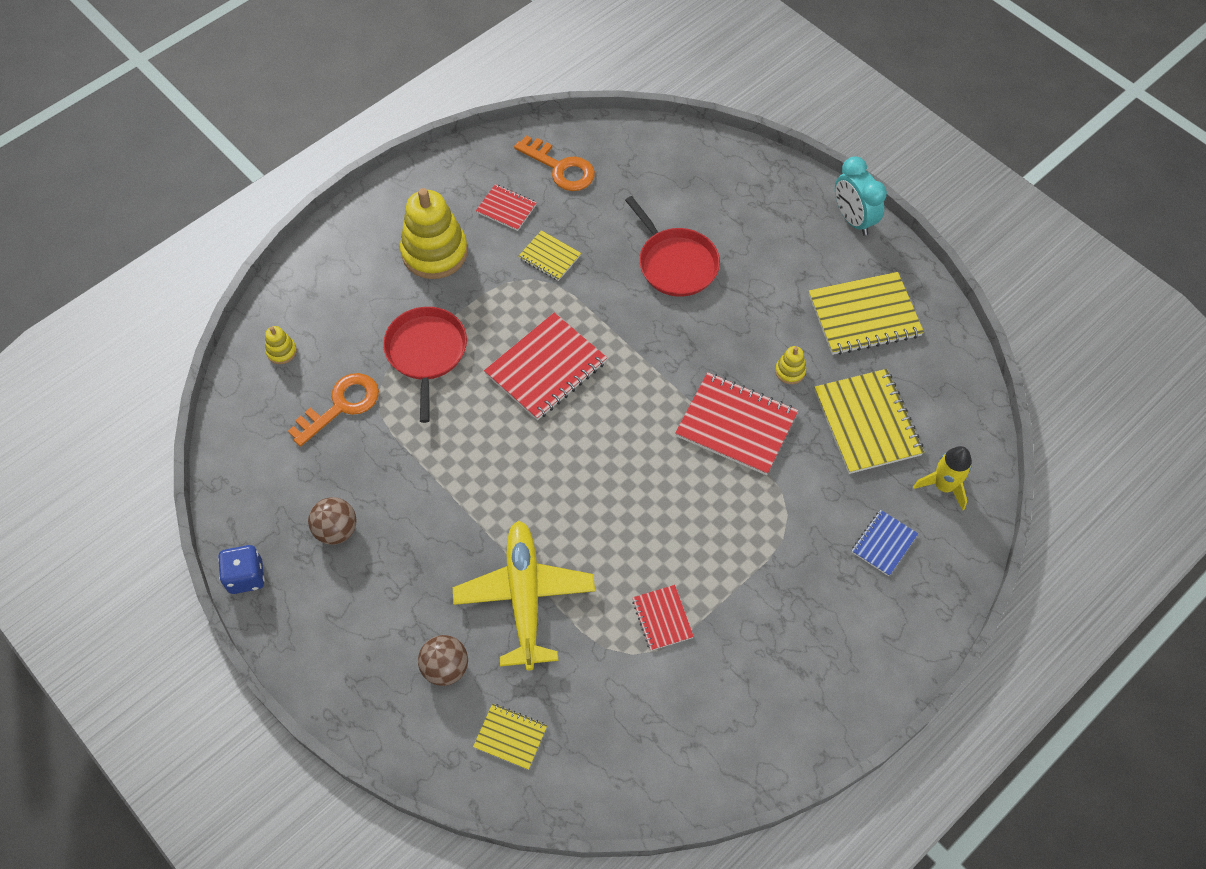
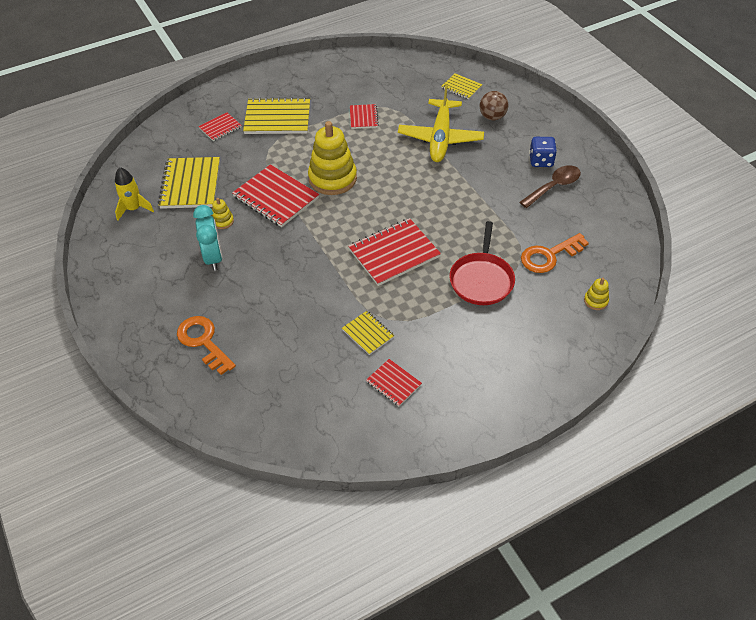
camera: 165 degrees left, 10 degrees down
blue dice [218,545,265,594] -> blue dice moved to [529,137,557,167]
brown ball [308,497,357,545] -> brown spoon [520,165,581,208]
yellow stacking toy [400,188,468,279] -> yellow stacking toy moved to [308,121,357,195]
orange key [514,135,595,191] -> orange key moved to [177,316,236,375]
red pan [625,196,720,297] -> none
yellow notebook [809,272,924,355] -> yellow notebook moved to [243,97,310,134]
turquoise clock [835,156,887,236] -> turquoise clock moved to [193,205,223,271]
blue notebook [852,510,918,576] -> red notebook [198,112,242,141]
yellow rocket [913,446,972,510] -> yellow rocket moved to [115,167,154,221]

